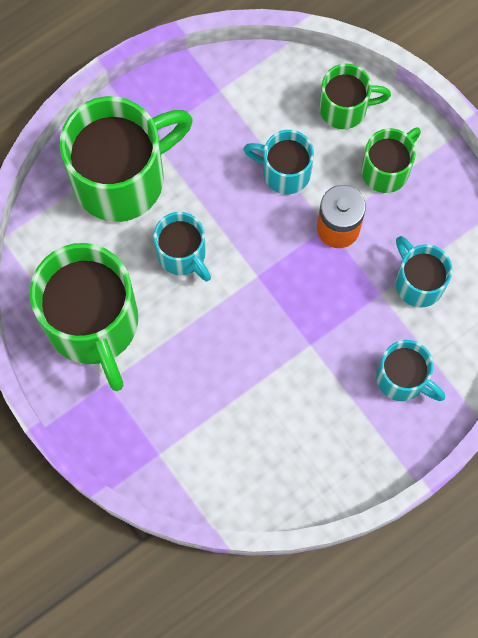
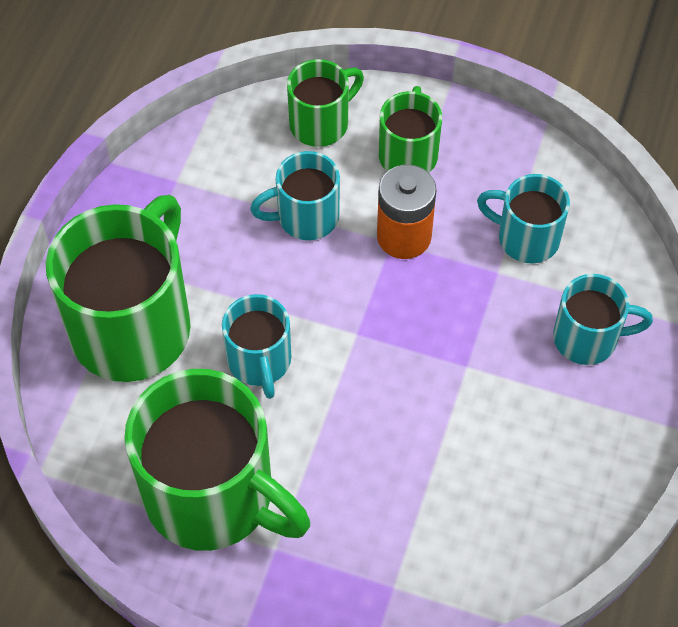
camera: 35 degrees left, 15 degrees down
turquoise mug [153,212,211,281] -> turquoise mug turned 60 degrees clockwise [222,294,291,399]

